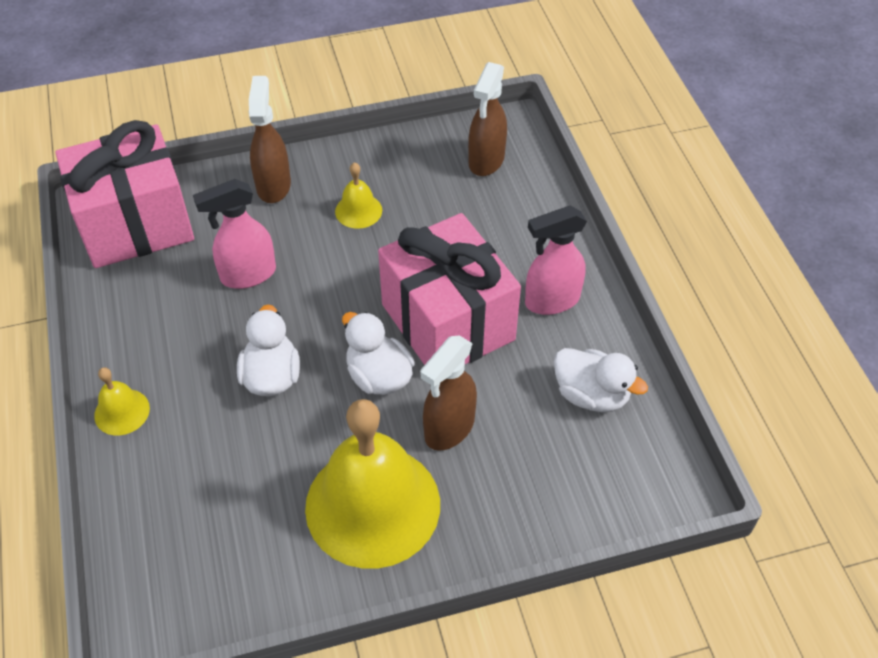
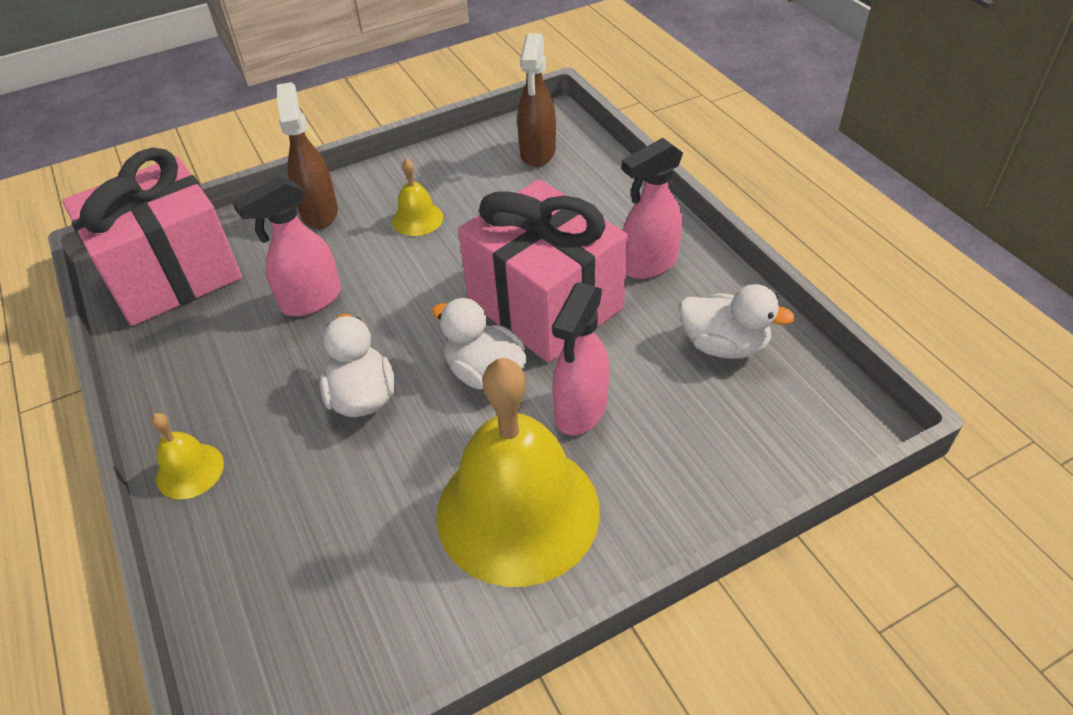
camera: 10 degrees left, 5 degrees down
brown spray bottle [420,335,477,451] -> pink spray bottle [552,282,609,435]

